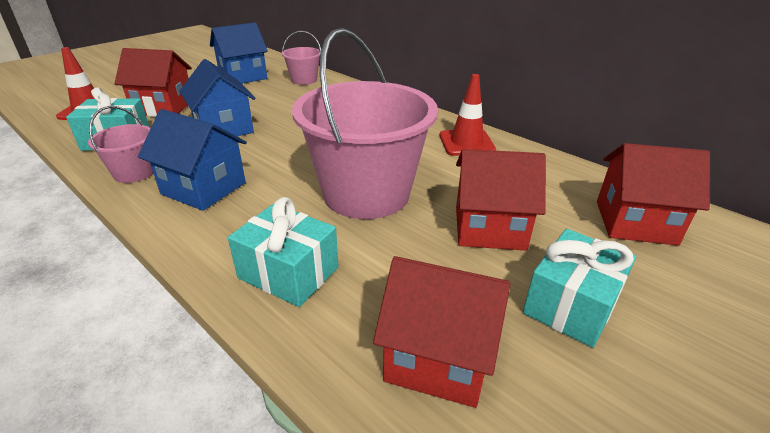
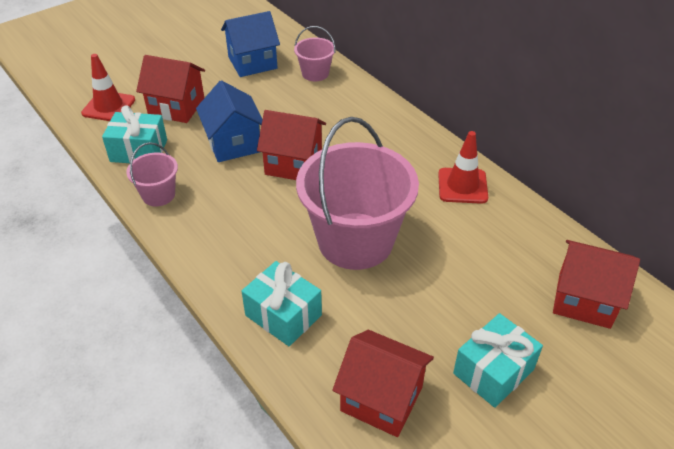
camera: 10 degrees right, 10 degrees up
blue house [138,109,247,211] -> none
red house [456,149,546,251] -> red house moved to [257,110,326,180]

